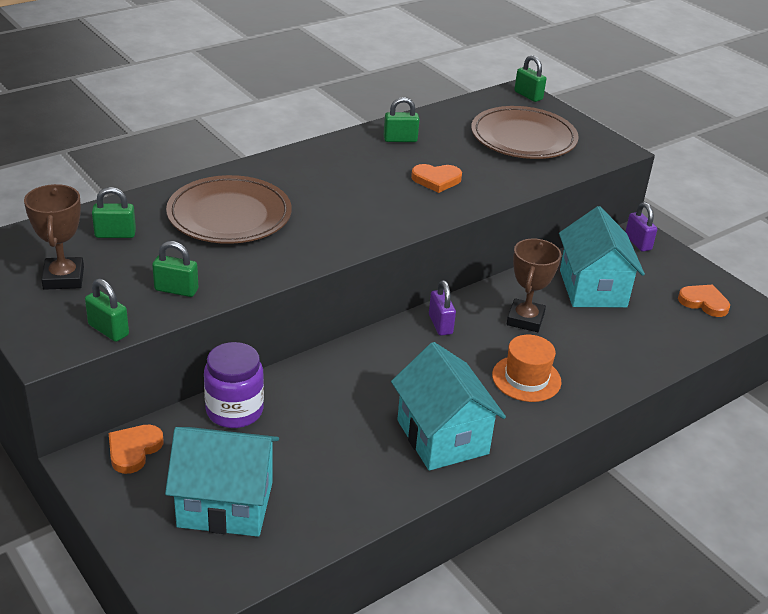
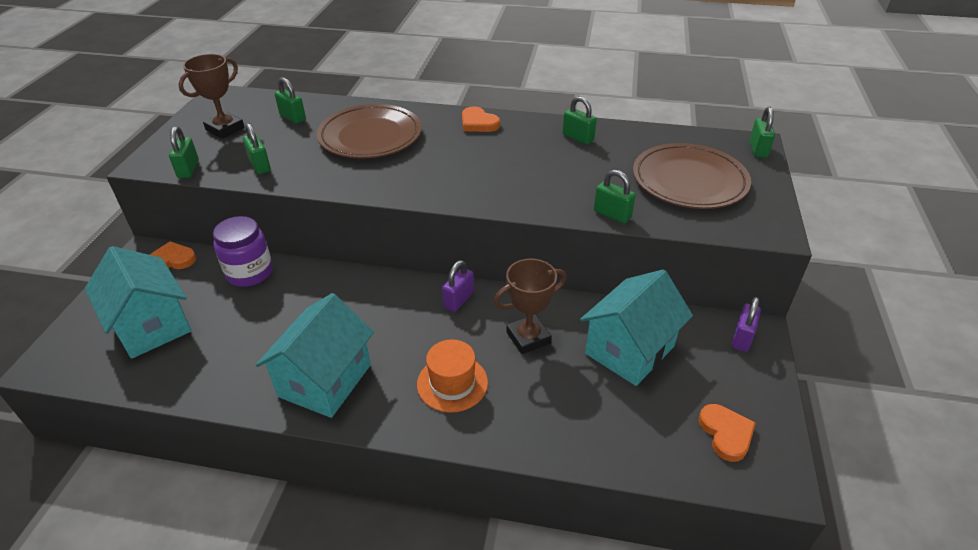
camera: 50 degrees right, 5 degrees up
orange heart [411,164,462,193] -> orange heart moved to [462,106,500,132]
none -> green padlock [594,170,636,223]

